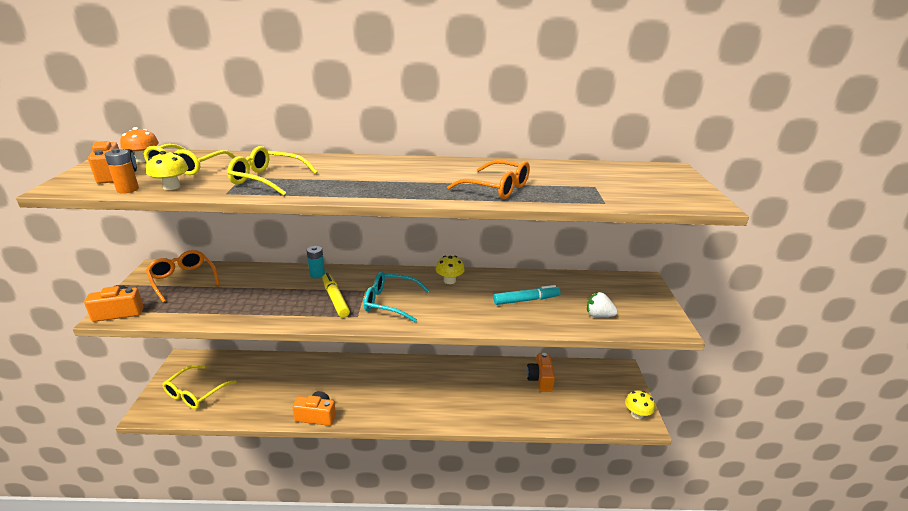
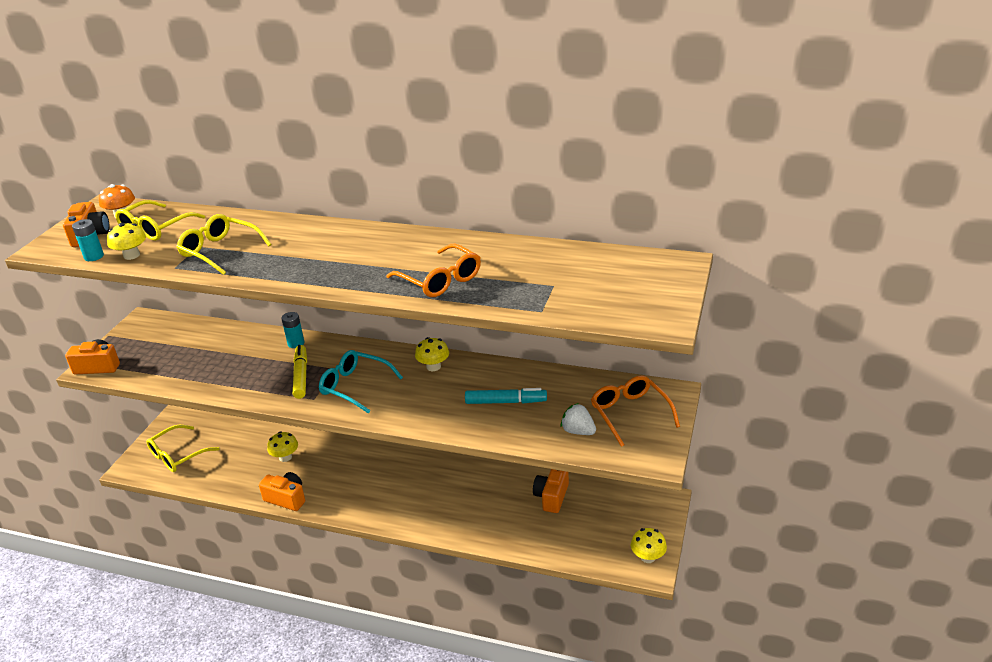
camera: 20 degrees right, 5 degrees up
orange battery [105,149,139,193] -> turquoise battery [72,219,104,261]
orange glasses [146,250,220,303] -> orange glasses moved to [591,375,680,447]
none -> yellow mushroom [267,432,298,462]

